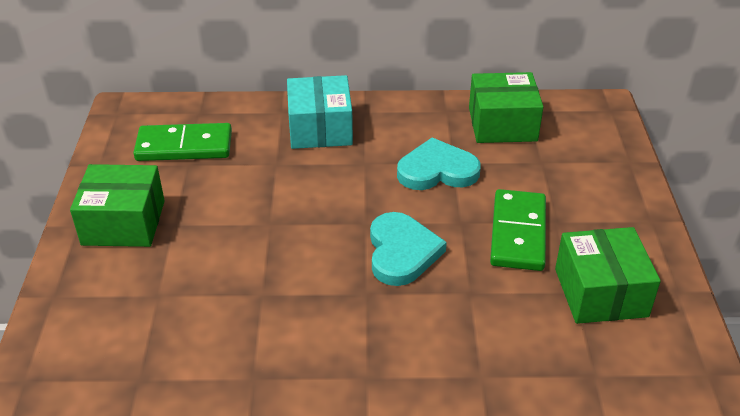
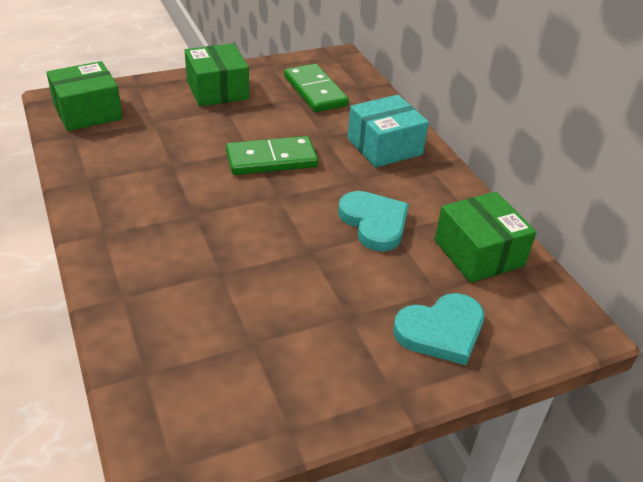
camera: 65 degrees right, 0 degrees up
turquoise heart [370,212,447,286] -> turquoise heart moved to [393,293,484,365]
green domino [490,189,546,271] -> green domino moved to [226,136,318,175]
green box [555,227,661,324] -> green box moved to [46,61,123,131]

